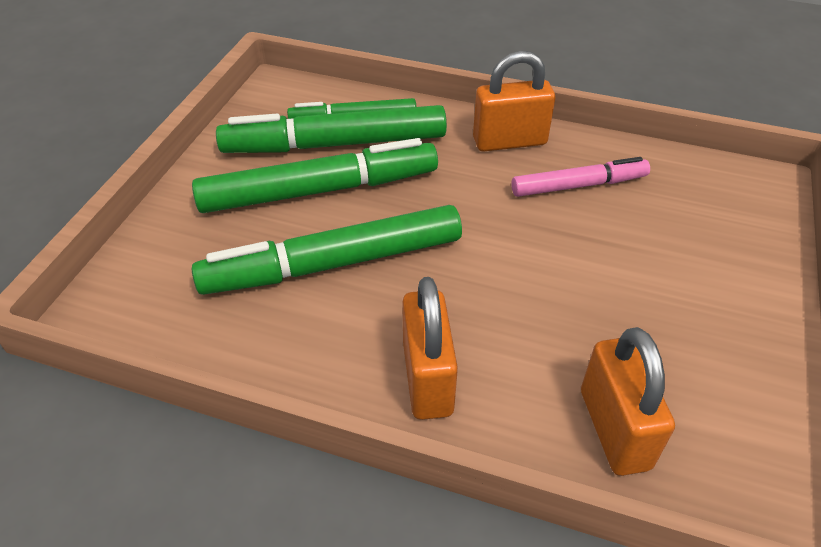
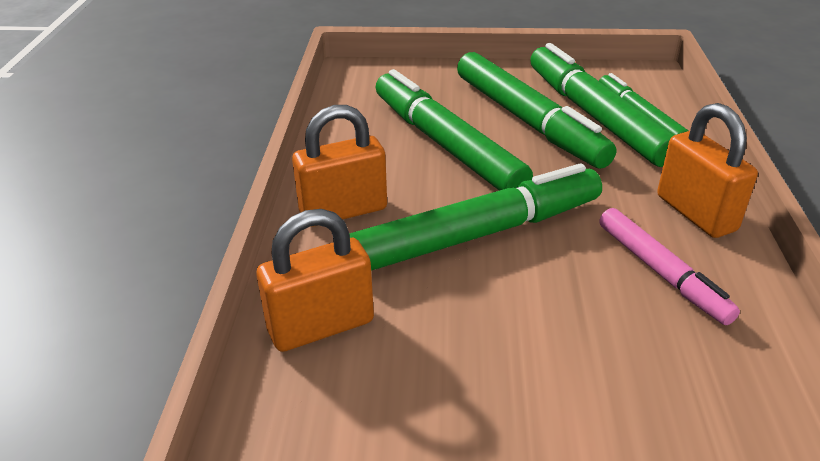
camera: 75 degrees right, 10 degrees down
none -> green marker [349,163,602,271]

